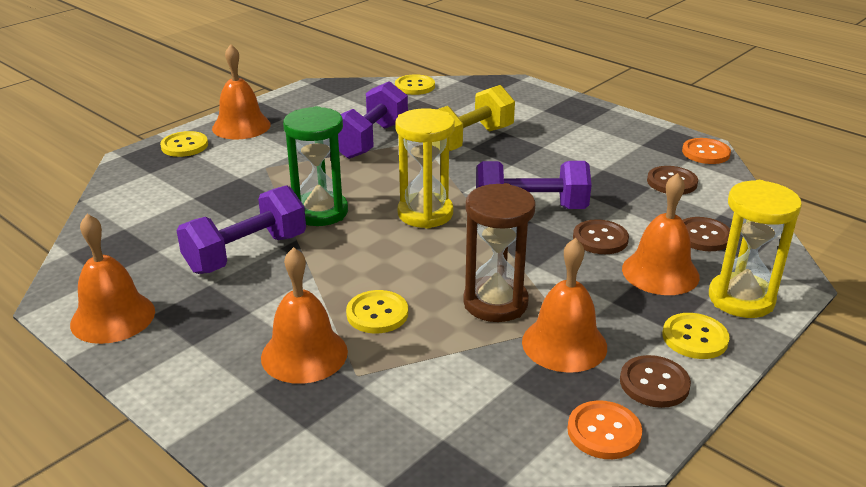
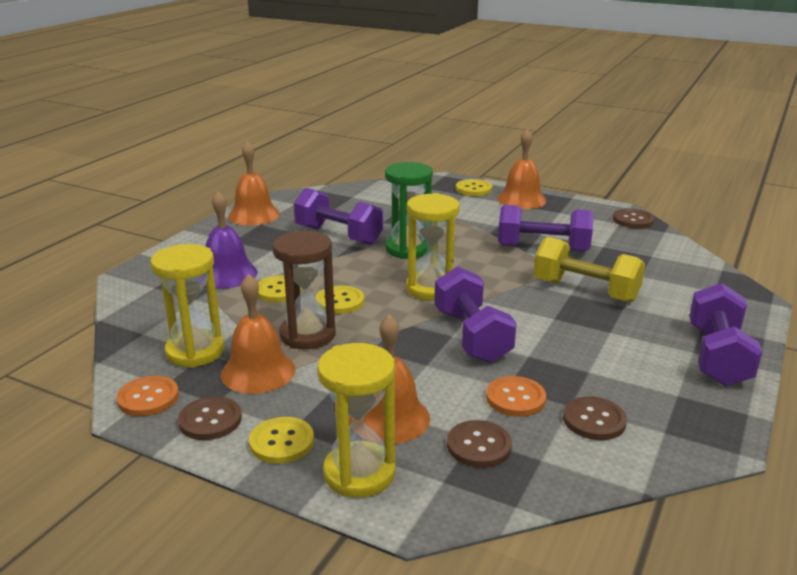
camera: 75 degrees right, 5 degrees down
orange bell [261,247,348,384] -> purple bell [205,191,258,288]
yellow button [395,74,435,95] -> yellow button moved to [315,286,364,314]
brown button [573,219,629,254] -> brown button moved to [613,209,654,228]
orange button [682,138,731,164] -> orange button moved to [486,376,546,417]
none -> yellow hourglass [150,244,224,368]
none -> purple dumbbell [690,283,762,386]

